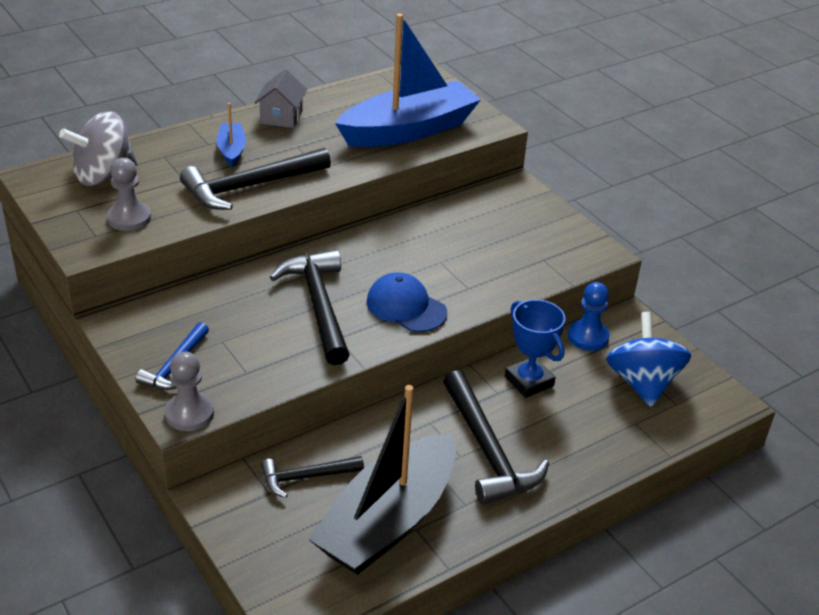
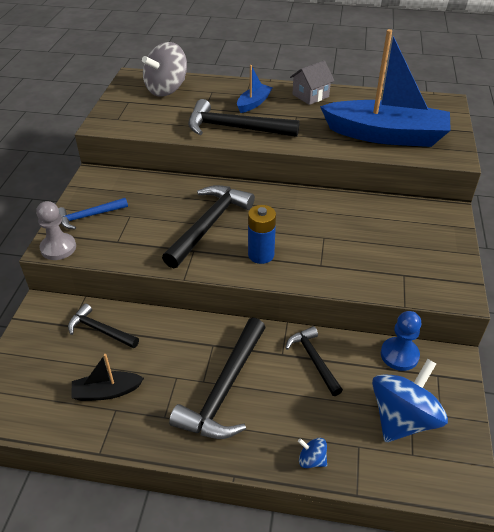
camera: 45 degrees right, 5 degrees up
grey spinning top [59,111,138,186] -> grey spinning top turned 60 degrees counterclockwise [142,42,187,96]
grey pawn [107,158,151,231] -> none
black boat [308,385,456,575] -> black boat [71,354,144,401], size x0.44
blue cap [367,272,447,332] -> blue battery [248,205,276,264]
blue trophy [505,299,565,398] -> black hammer [286,326,343,396]
none -> blue spinning top [298,438,327,468]

